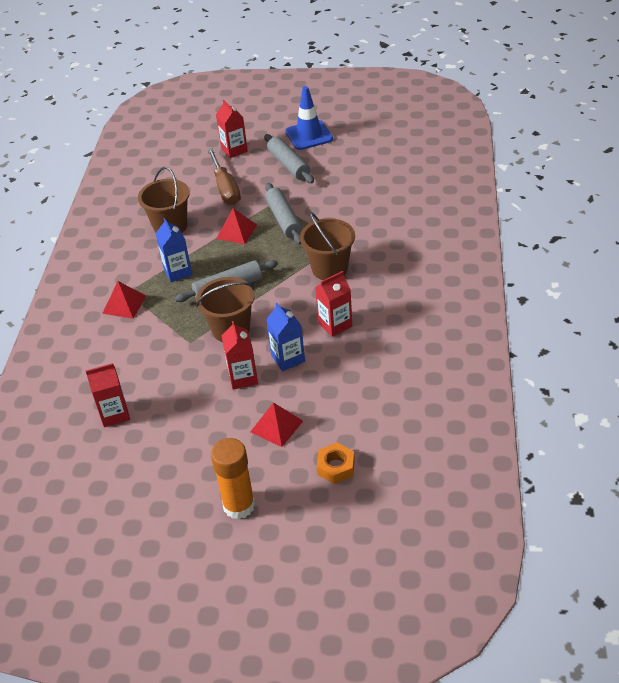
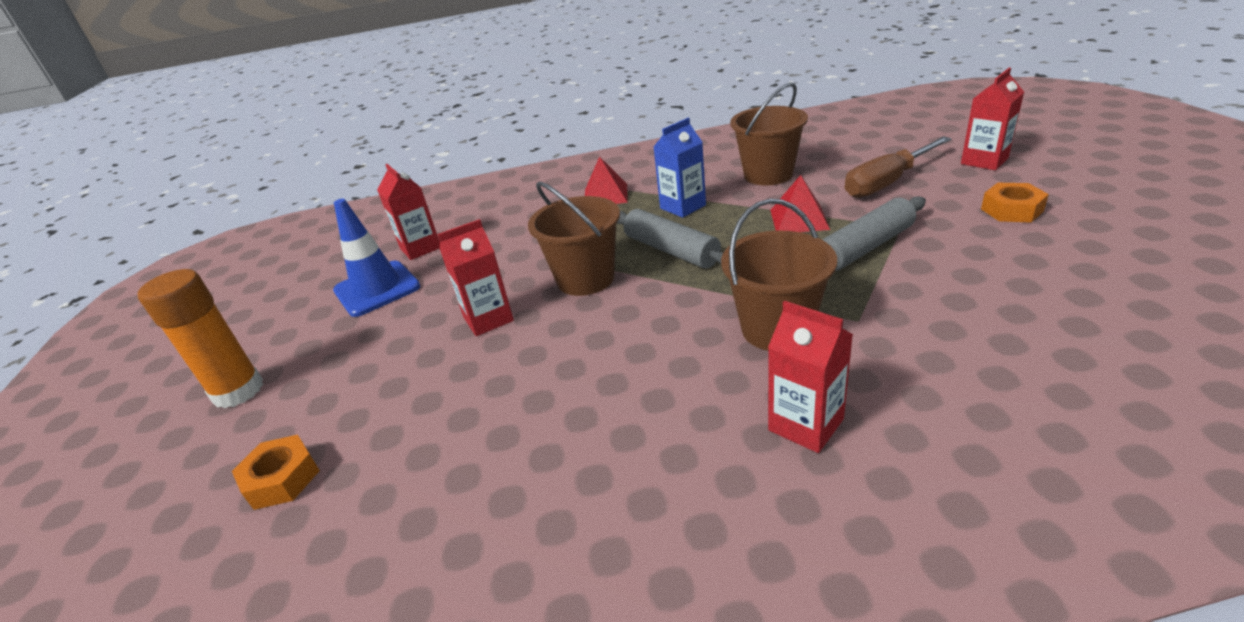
camera: 75 degrees right, 10 degrees down
red pyramid [250,402,303,447] -> none
grey rolling pin [264,134,314,183] -> orange nut [981,183,1049,223]
blue carton [266,303,305,371] -> none
blue traffic cone [285,86,333,150] -> blue traffic cone moved to [333,199,420,317]
red carton [315,271,352,337] -> red carton moved to [768,301,853,453]

